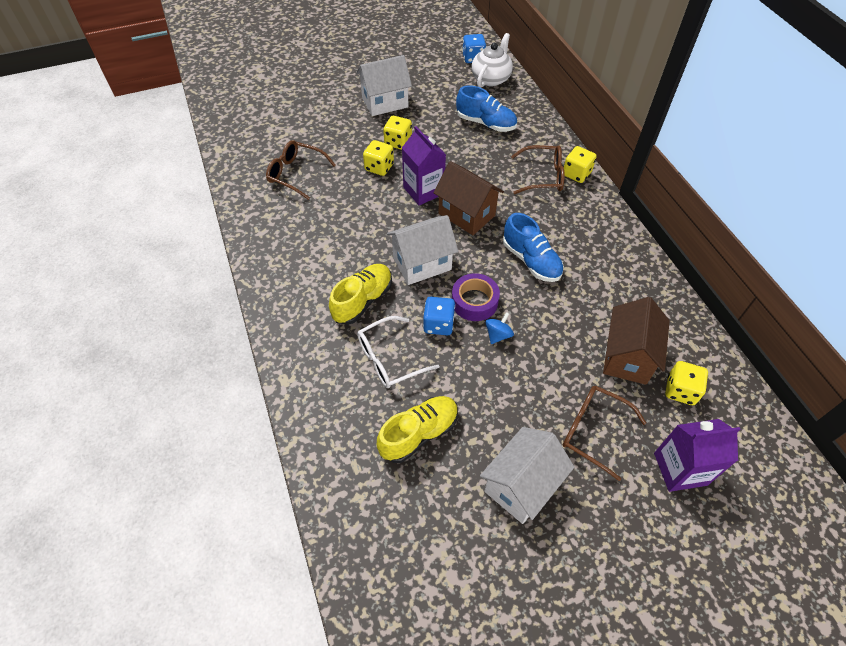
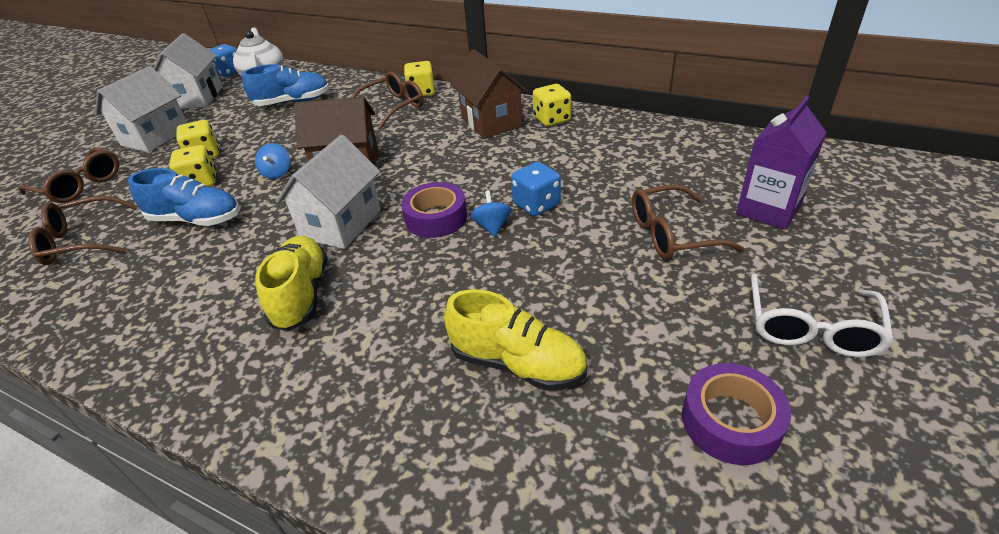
camera: 40 degrees left, 15 degrees down
white glasses [357,316,439,388] -> white glasses moved to [751,274,894,357]
yellow shoe [377,396,458,463] -> yellow shoe turned 105 degrees clockwise [444,289,587,391]
purple carton [402,126,446,205] -> blue spinning top [255,143,290,179]
blue dice [423,297,455,335] -> blue dice moved to [511,162,561,216]
white house [480,427,574,524] -> white house moved to [154,33,223,109]
blue shoe [503,213,564,282] -> blue shoe moved to [128,168,240,226]
brown house [603,297,670,385] -> brown house moved to [450,49,528,139]
yellow dice [665,361,708,405] -> yellow dice moved to [533,84,571,126]
none -> brown glasses [18,147,119,203]
none -> purple tape [682,363,791,465]

